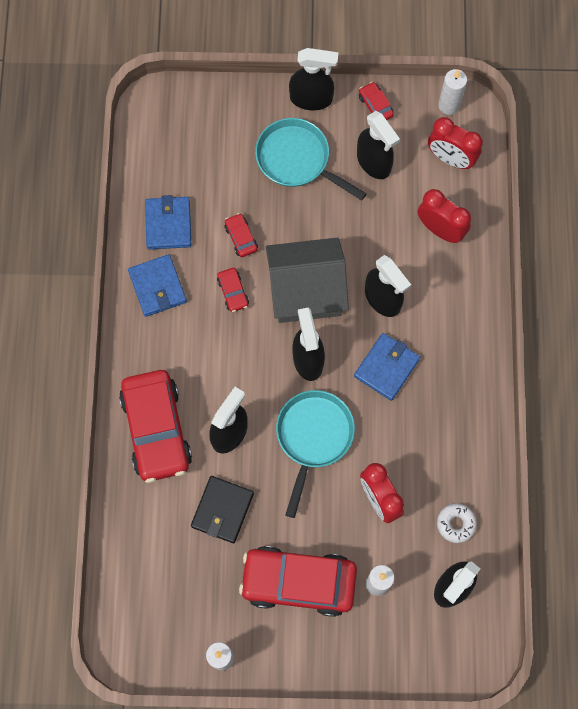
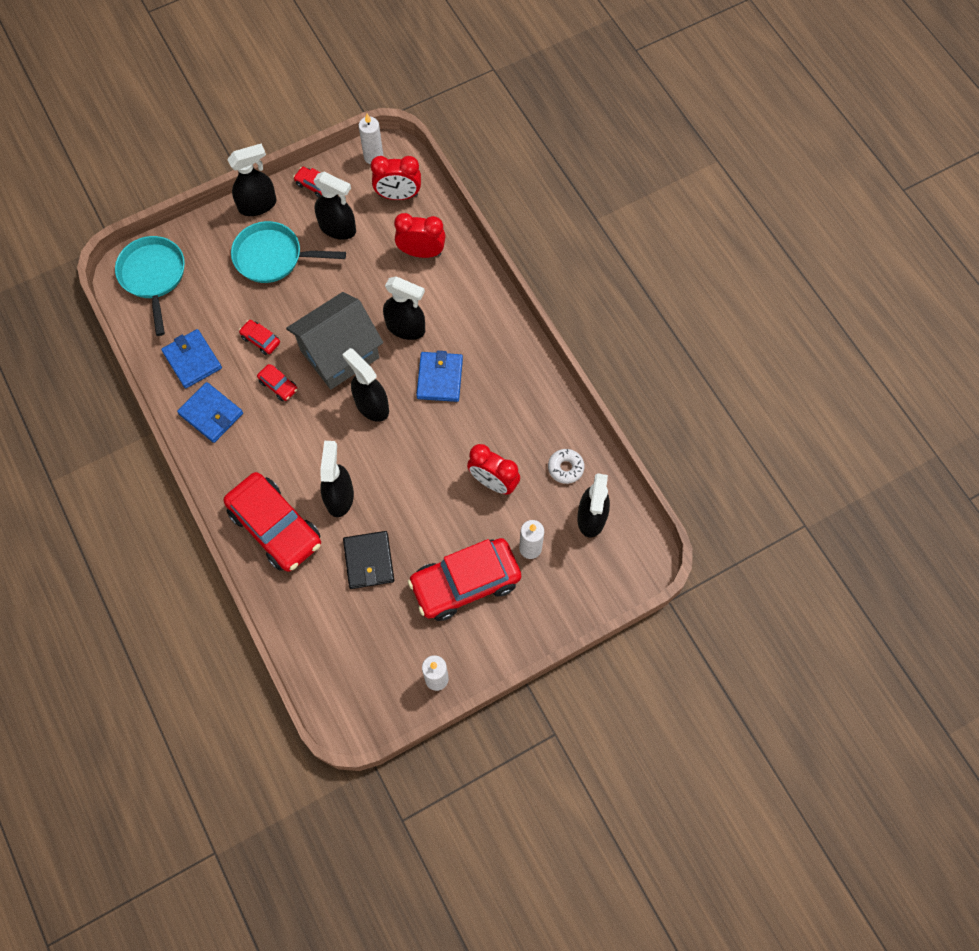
camera: 30 degrees left, 5 degrees down
turquoise pan [276,390,355,518] -> turquoise pan moved to [115,236,185,336]

